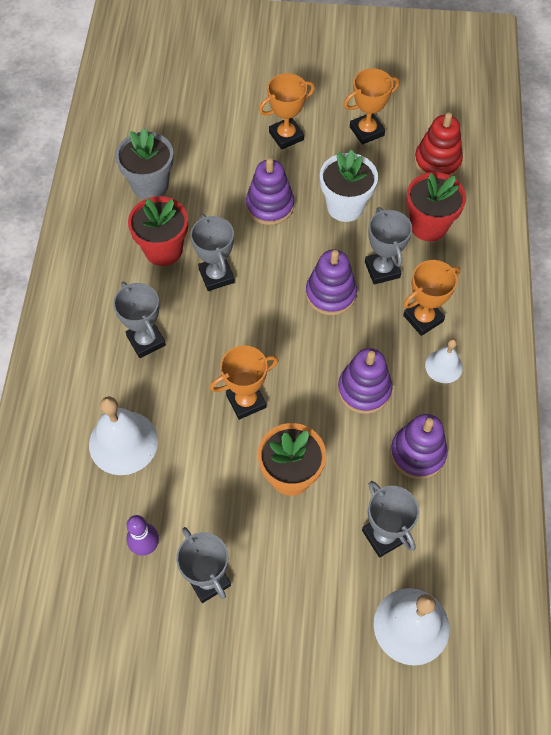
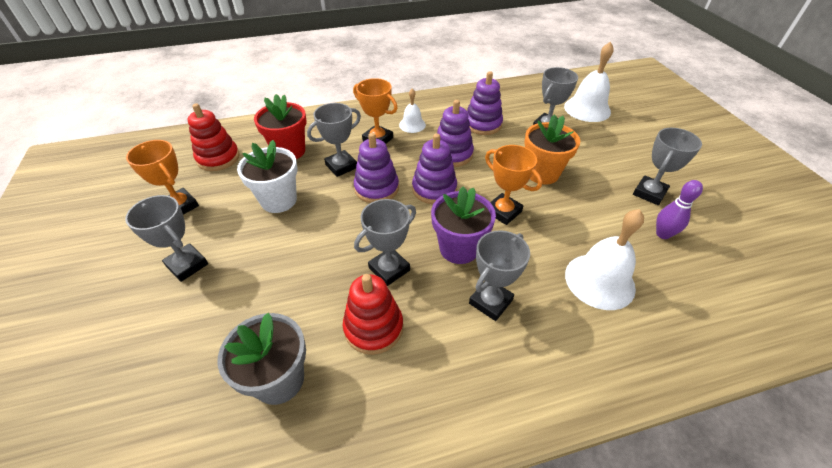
camera: 110 degrees left, 15 degrees down
red flower pot [128,196,188,266] -> red stacking toy [343,274,403,355]
purple stacking toy [246,158,294,225] -> purple stacking toy moved to [412,133,457,204]
orange trophy [259,73,315,150] -> grey trophy [125,195,208,282]
none -> purple flower pot [431,187,496,264]

